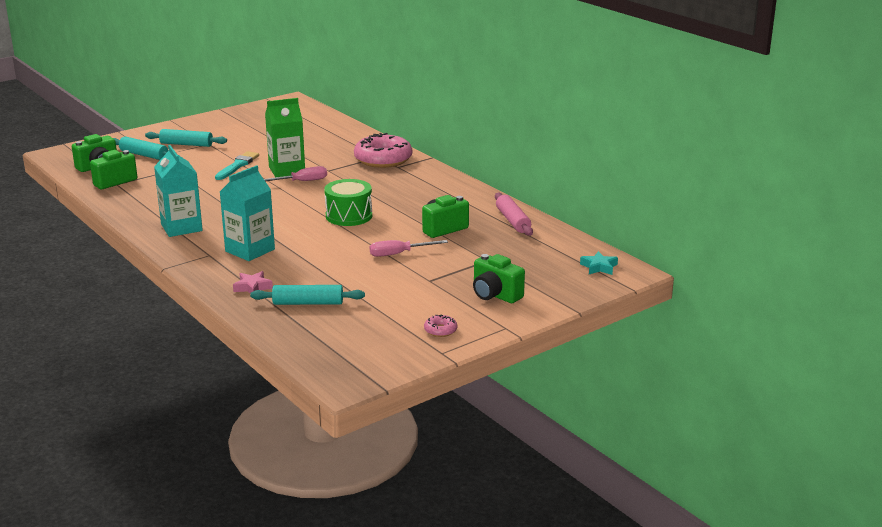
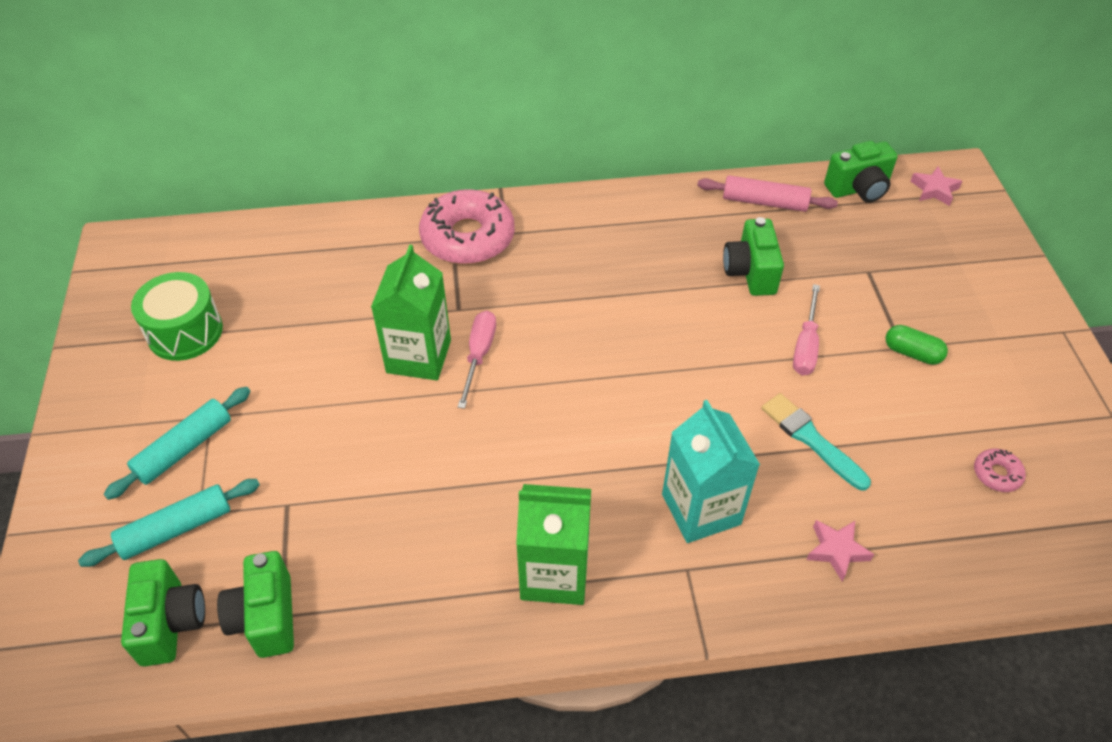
camera: 60 degrees left, 25 degrees up
turquoise carton [154,145,203,237] -> green carton [516,484,591,605]
turquoise brush [215,151,259,180] -> turquoise brush moved to [761,393,871,490]
turquoise rolling pin [250,285,365,305] -> none
green drum [324,179,372,226] -> green drum moved to [131,272,223,361]
pink donut [424,314,457,337] -> pink donut moved to [974,449,1026,492]
green camera [473,254,525,303] -> green camera moved to [824,141,898,202]
turquoise star [580,251,618,275] -> pink star [910,166,962,206]
none -> green capsule [885,325,948,365]

